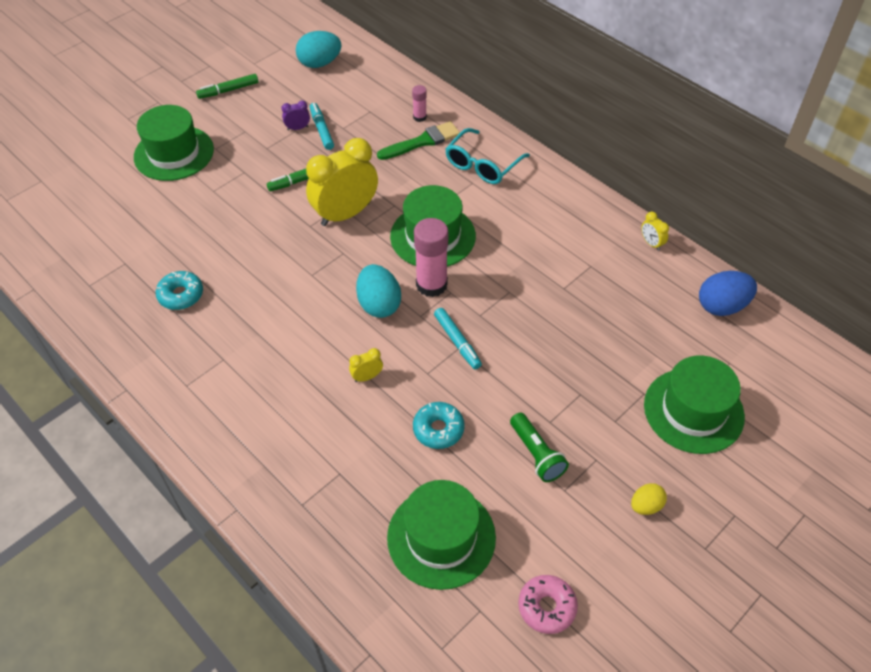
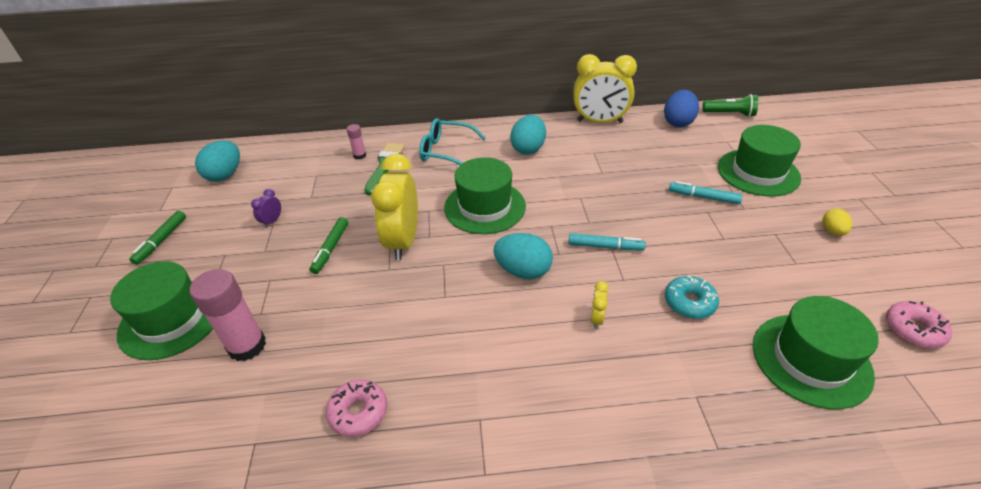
camera: 50 degrees left, 10 degrees down
turquoise donut [156,271,203,310] -> pink donut [326,379,387,437]
turquoise marker [310,103,334,150] -> turquoise marker moved to [669,181,742,204]
pink glue stick [414,218,448,297] -> pink glue stick moved to [190,269,266,361]
turquoise glasses [445,128,530,184] -> turquoise glasses turned 120 degrees clockwise [419,118,486,165]
green flashlight [510,413,569,482] -> green flashlight moved to [702,94,758,117]
yellow clock [641,212,669,251] -> yellow clock [574,54,637,123], size x2.45
none -> turquoise egg [510,115,546,155]

